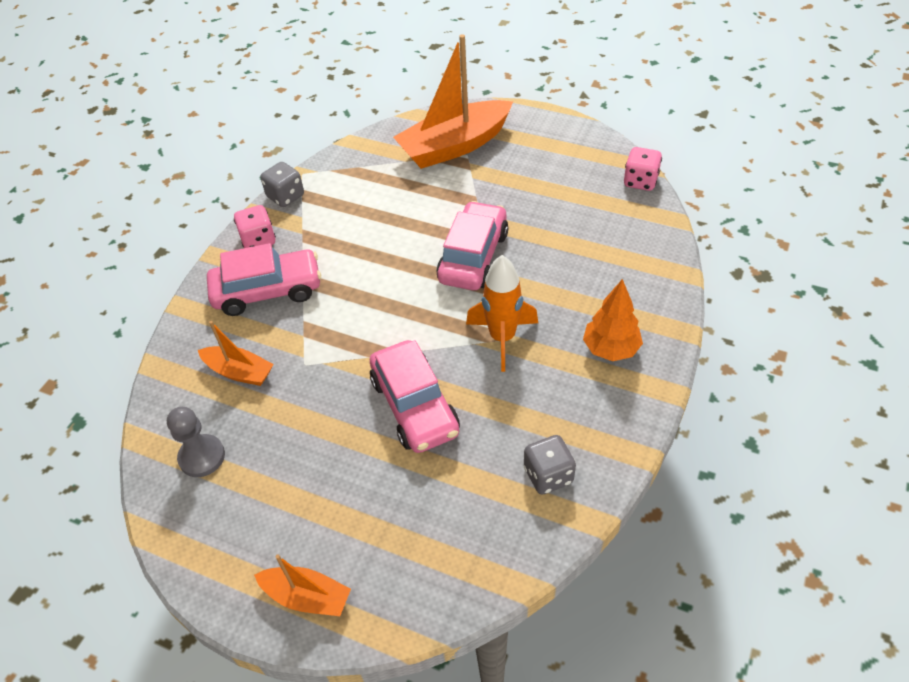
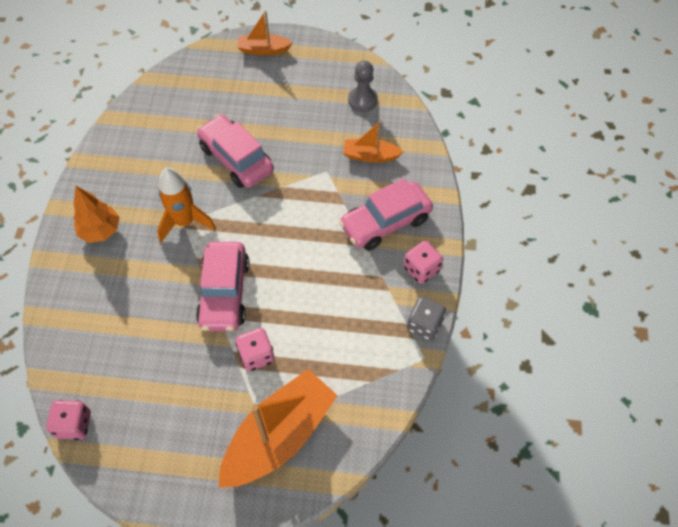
camera: 160 degrees right, 10 degrees up
grey dice [524,435,576,495] -> none
none -> pink dice [235,328,274,371]

